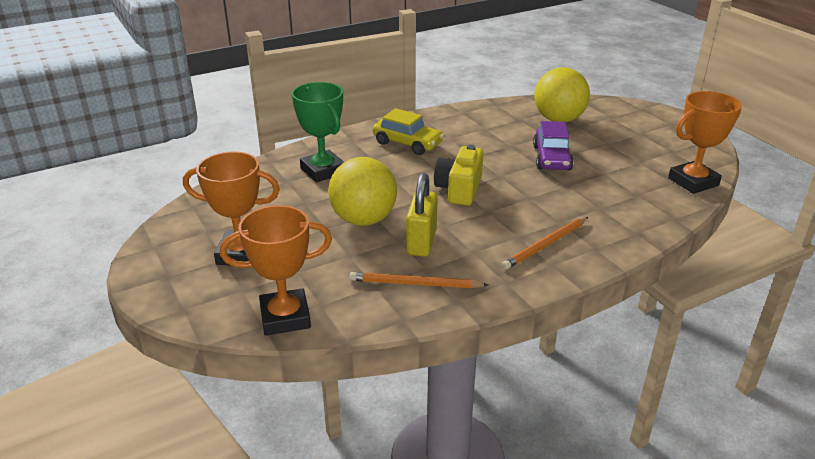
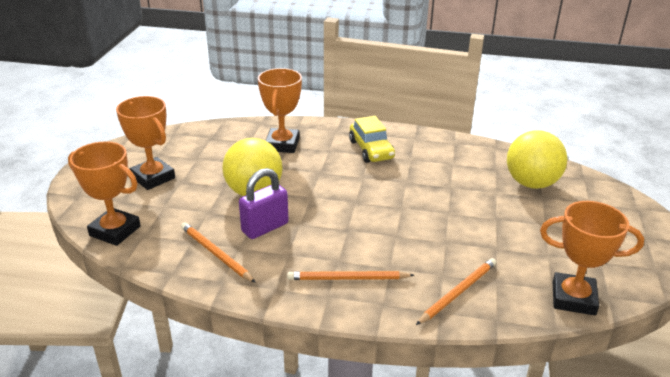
camera: 40 degrees right, 0 degrees up
green trophy [292,82,344,183] -> orange trophy [258,68,302,153]
yellow padlock [406,173,438,257] -> purple padlock [239,168,289,239]
yellow camera [434,144,484,206] -> none
purple car [533,121,574,170] -> none
none -> orange pencil [416,258,496,325]

